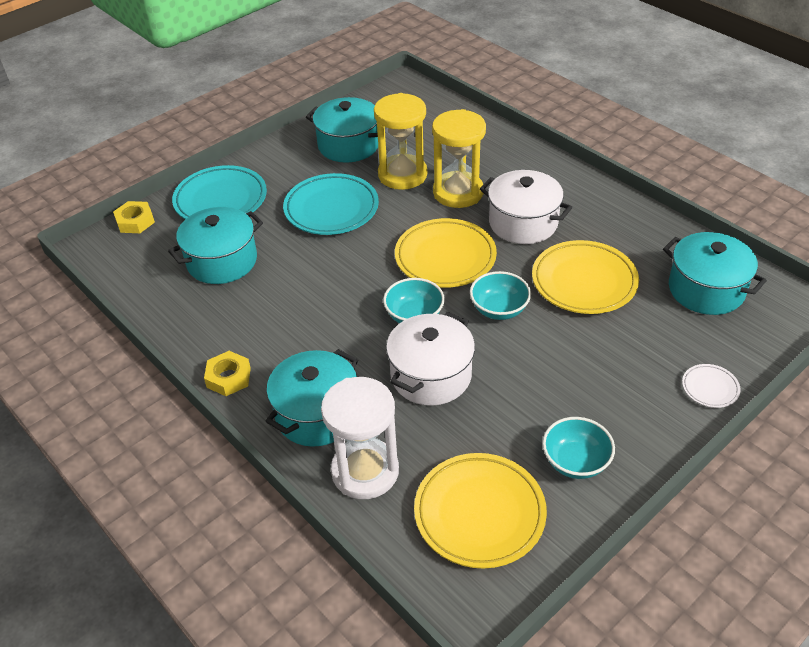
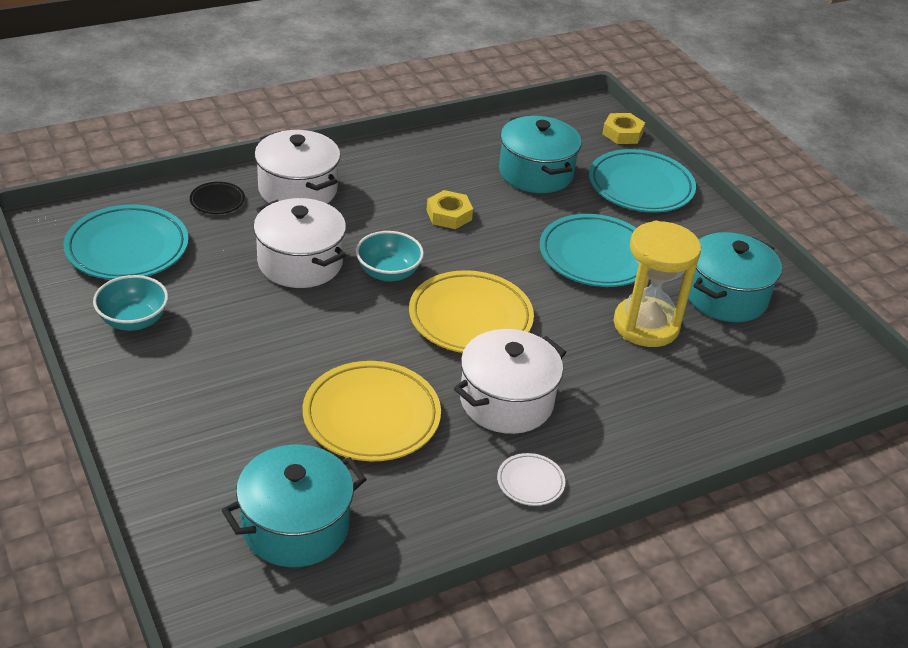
camera: 100 degrees right, 5 degrees down
yellow nut [204,351,251,396] -> yellow nut moved to [427,190,473,229]
turquoise pot [265,349,358,447] -> white pot [254,130,341,203]
white hourglass [321,377,399,499] -> black plate [190,182,245,214]
yellow plate [414,453,547,568] -> turquoise plate [63,204,189,280]
yellow hourglass [432,109,486,208] -> none
turquoise bowl [470,271,531,320] -> none
white plate [682,364,741,408] -> white plate moved to [497,453,565,506]

